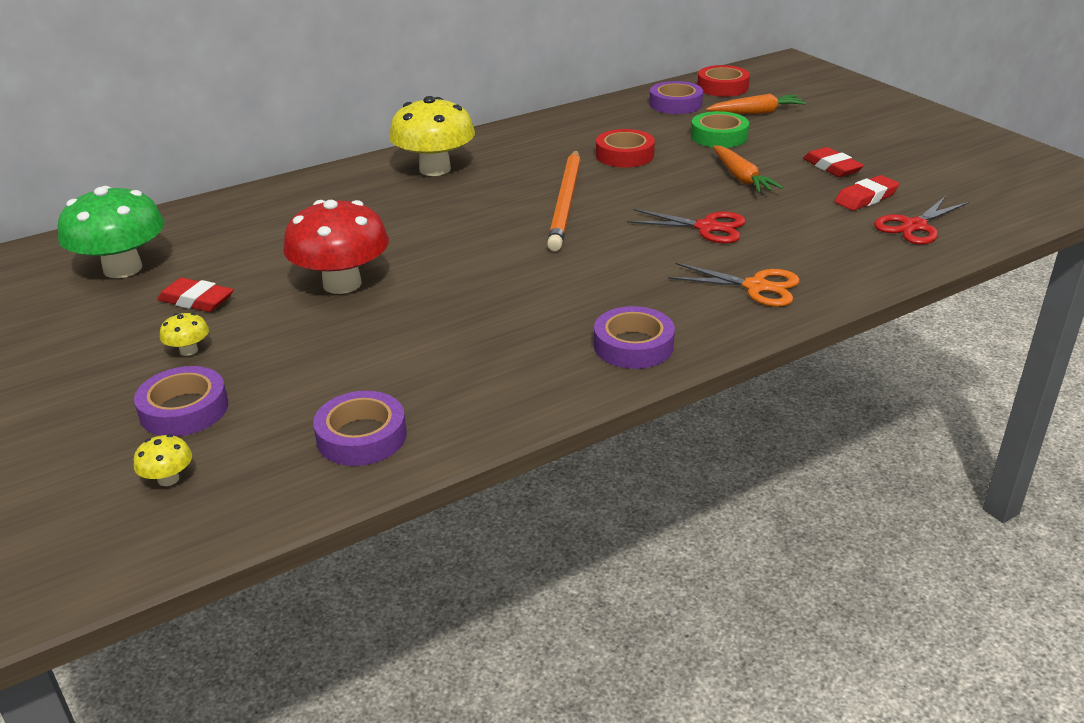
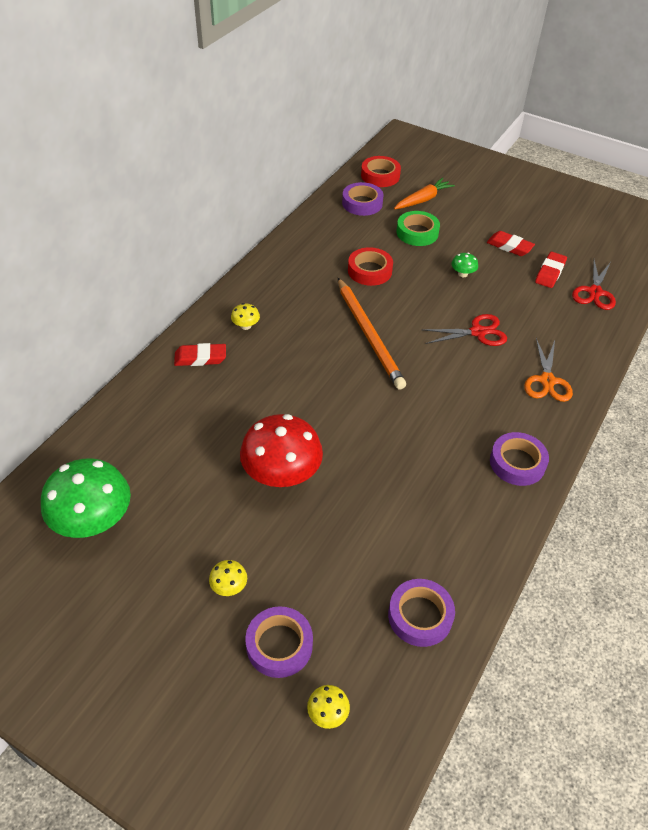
camera: 30 degrees left, 15 degrees up
red eraser [157,278,234,312] -> red eraser moved to [174,343,226,366]
yellow mushroom [389,96,475,176] -> yellow mushroom [231,303,260,330], size x0.42
orange scissors [668,263,800,307] -> orange scissors turned 105 degrees clockwise [524,338,573,402]
orange carrot [713,145,783,193] -> green mushroom [452,253,478,277]

